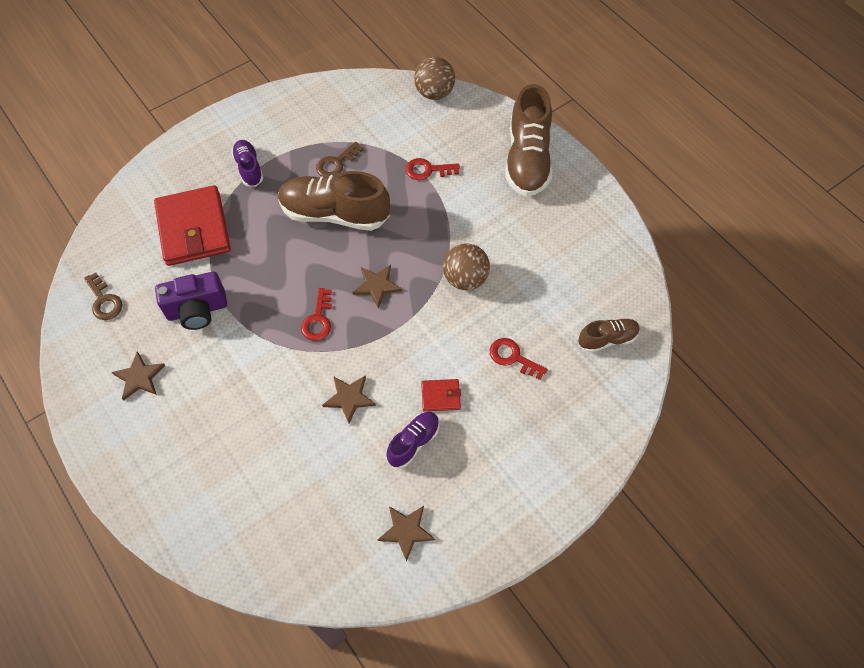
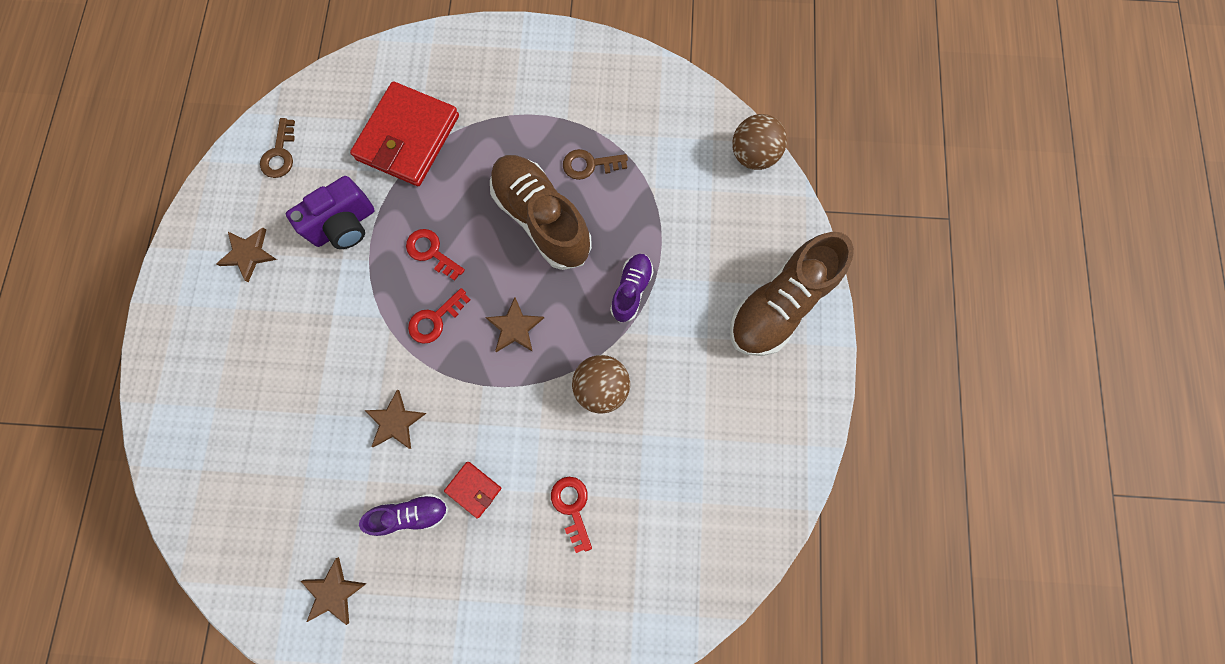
camera: 40 degrees right, 15 degrees up
purple camera [155,271,227,330] -> purple camera turned 60 degrees counterclockwise [286,176,375,249]
purple shoe [231,140,263,187] -> purple shoe moved to [610,254,654,322]
red key [406,158,460,180] -> red key moved to [406,229,465,281]
brown shoe [578,318,640,353] -> none

